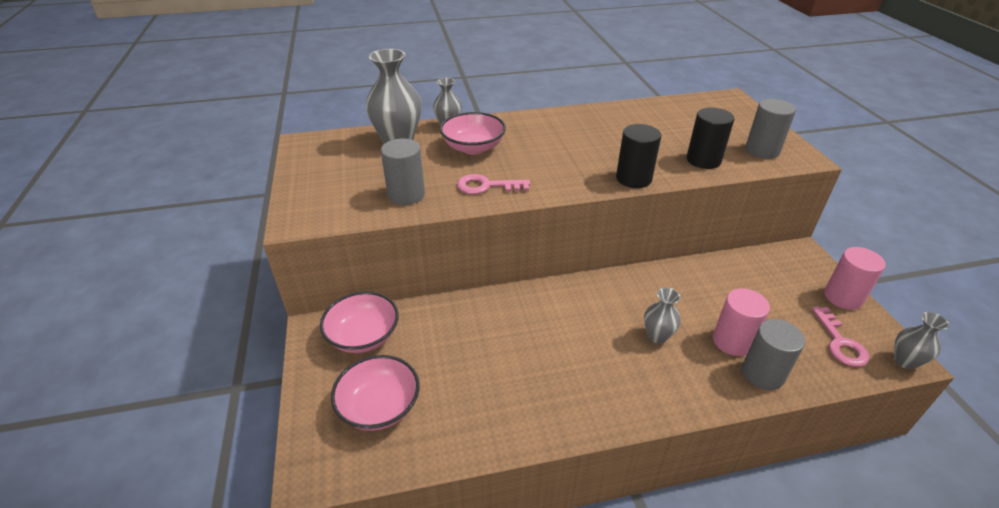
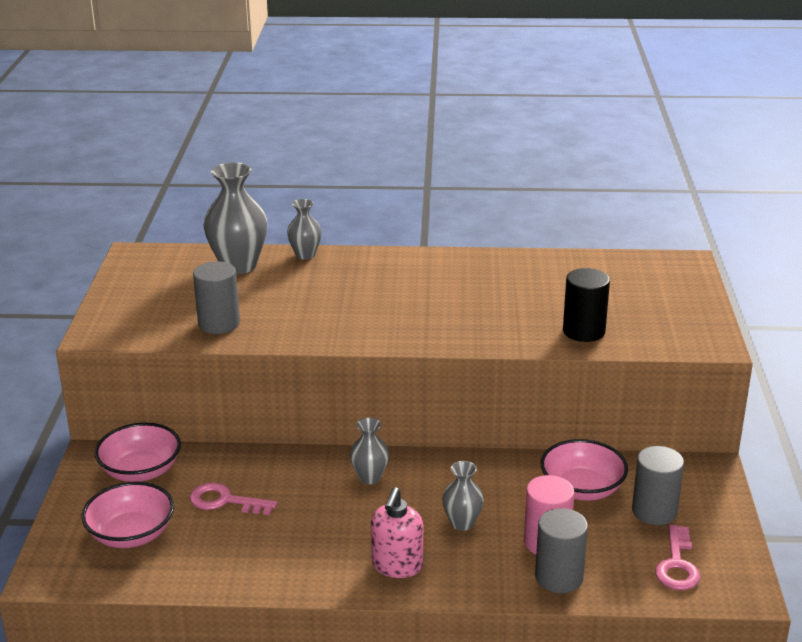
camera: 15 degrees right, 10 degrees down
pink bowl [440,112,506,154] -> pink bowl moved to [540,439,628,501]
pink key [457,174,530,194] -> pink key moved to [190,482,277,515]
black cylinder [616,124,661,188] -> none
grey cylinder [745,99,796,159] -> grey cylinder moved to [632,446,684,525]
pink cylinder [824,247,886,310] -> none
grey vase [894,312,949,370] -> grey vase moved to [350,417,389,484]
none -> pink soap dispenser [371,487,423,578]

